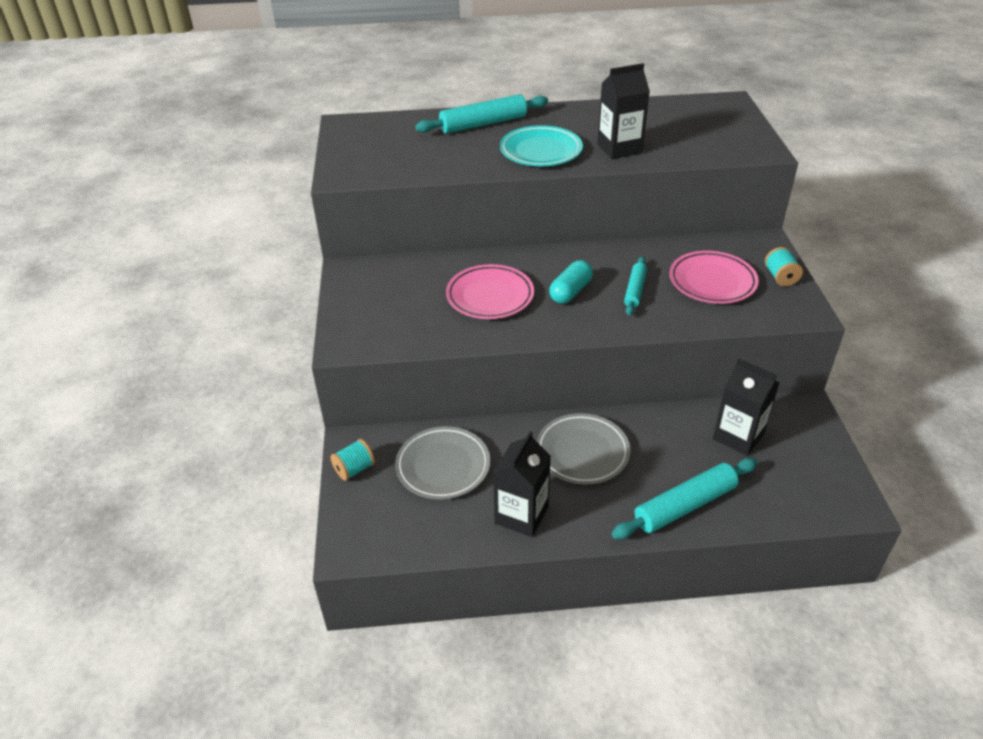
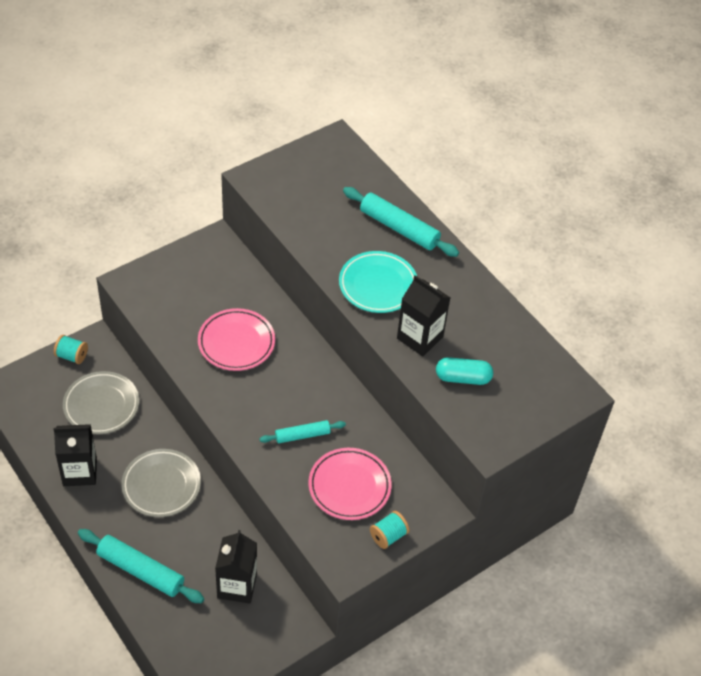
camera: 55 degrees right, 10 degrees up
turquoise capsule [549,260,593,304] -> turquoise capsule moved to [436,357,493,385]

